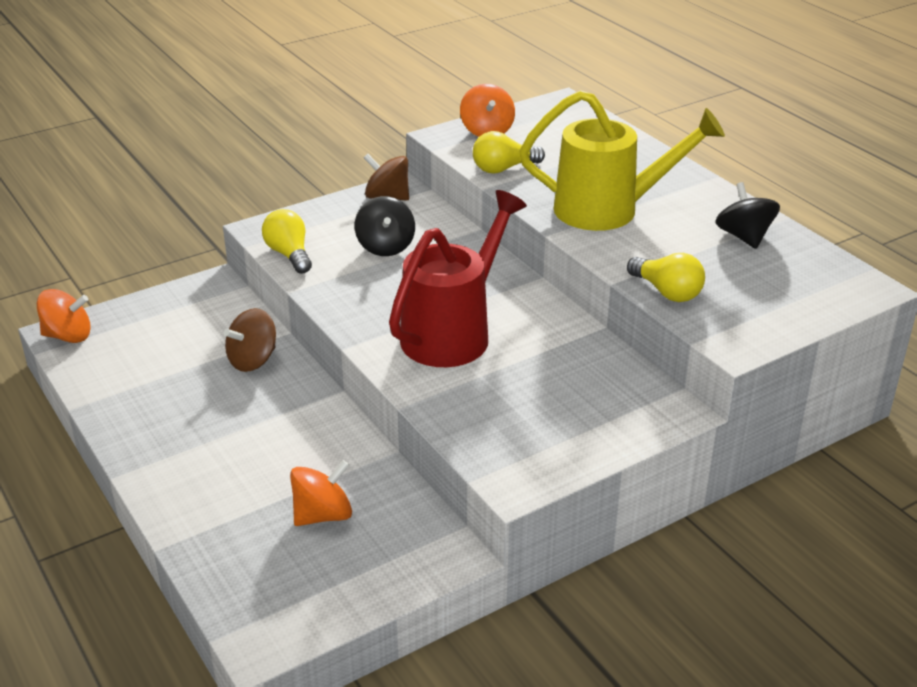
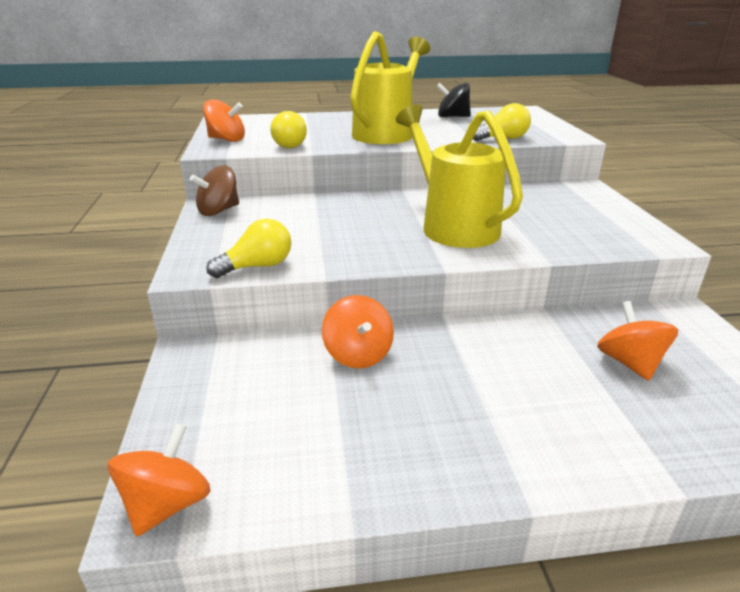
camera: 65 degrees left, 5 degrees down
brown spinning top [224,308,276,372] -> orange spinning top [322,295,394,368]
yellow light bulb [262,209,312,274] -> yellow light bulb turned 150 degrees clockwise [206,219,291,278]
black spinning top [355,196,415,256] -> none
red watering can [389,190,527,367] -> yellow watering can [396,104,523,248]

